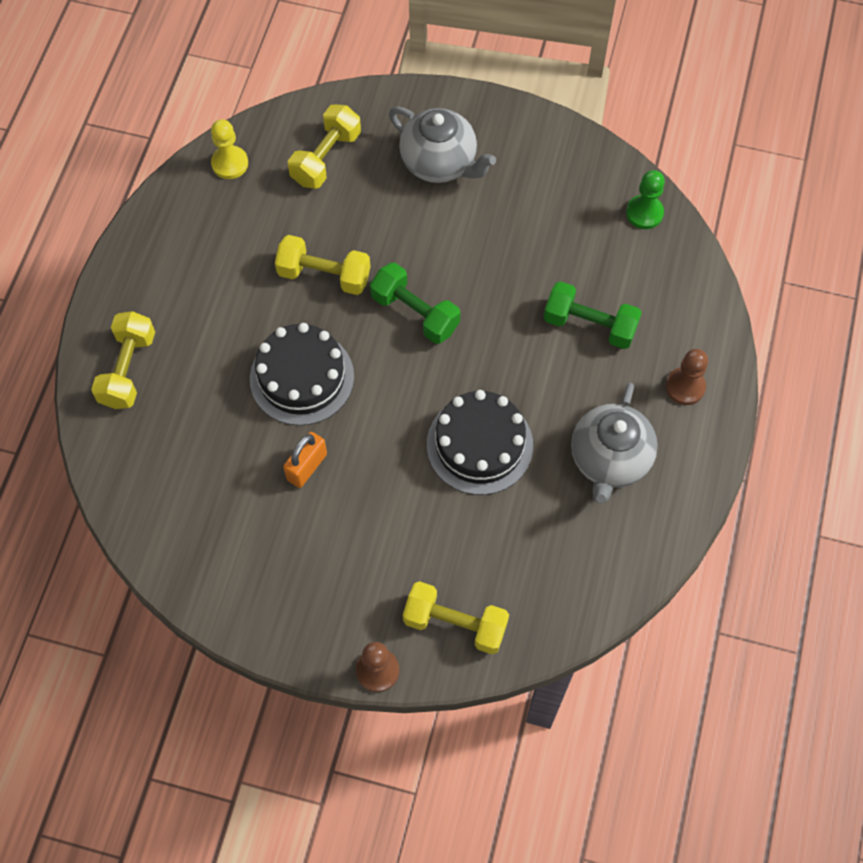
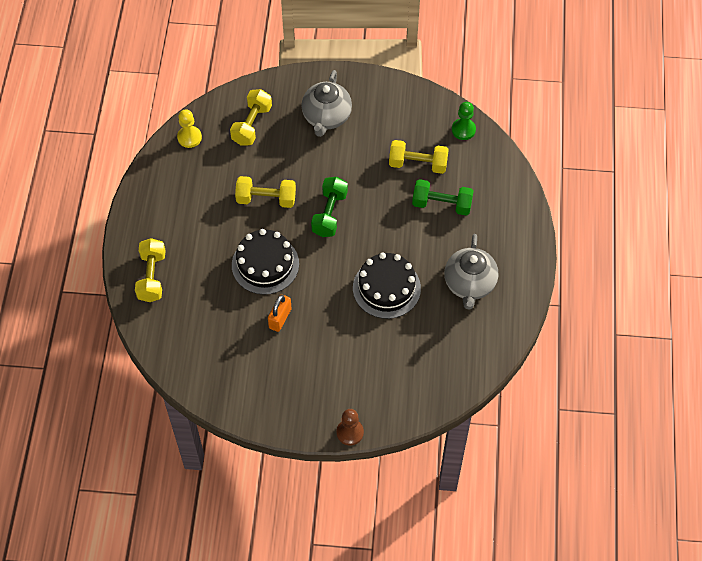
camera: 10 degrees left, 5 degrees down
green dumbbell [370,262,460,344] -> green dumbbell turned 75 degrees clockwise [311,177,348,237]
grey teapot [389,106,496,183] -> grey teapot turned 75 degrees clockwise [301,70,352,137]
yellow dumbbell [403,581,509,654] -> yellow dumbbell moved to [389,140,449,174]
brown pawn [666,349,708,405] -> none

